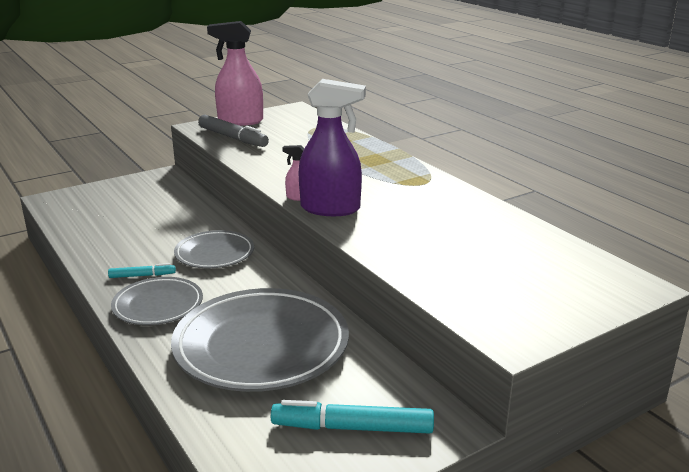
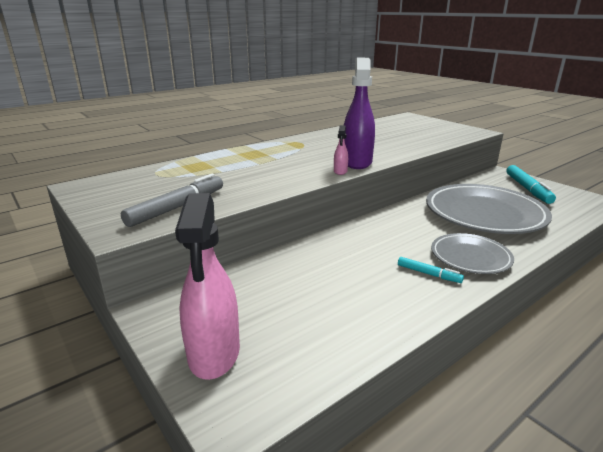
camera: 95 degrees left, 0 degrees up
turquoise marker [108,263,176,278] -> turquoise marker turned 135 degrees clockwise [398,257,464,283]
grey plate [174,230,254,268] -> none
pink spray bottle [207,21,263,126] -> pink spray bottle moved to [175,193,240,380]

